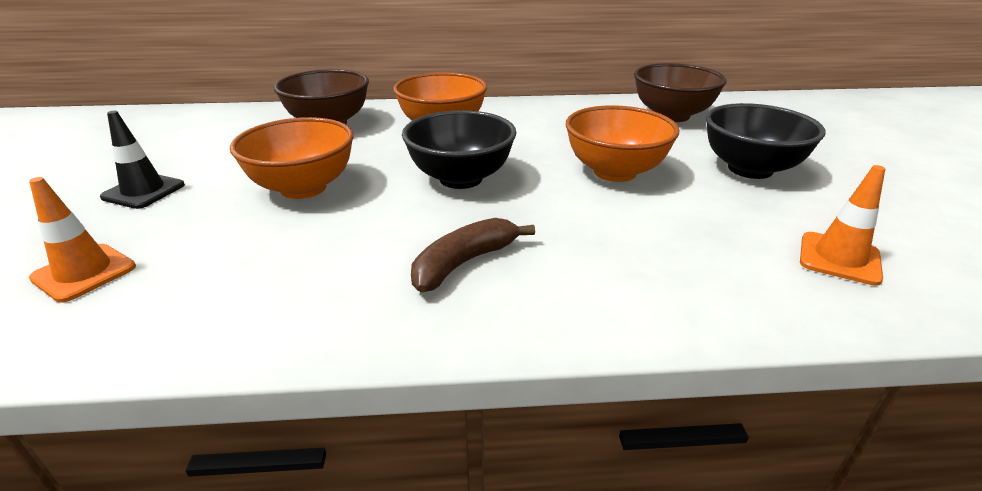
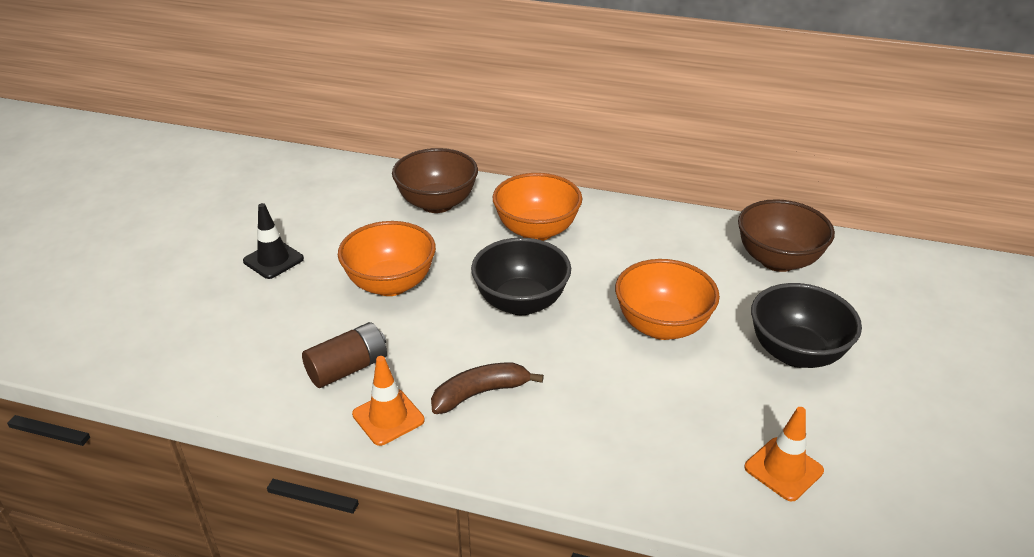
camera: 20 degrees right, 5 degrees up
orange traffic cone [29,177,136,302] -> orange traffic cone moved to [352,356,425,446]
none -> brown battery [302,322,387,388]

